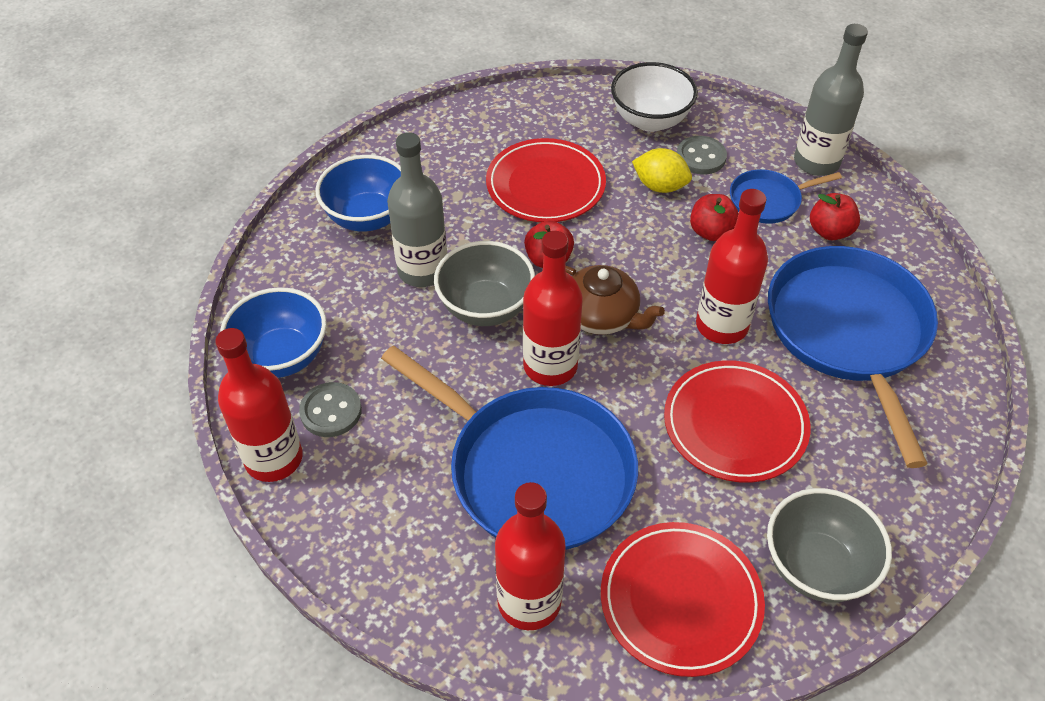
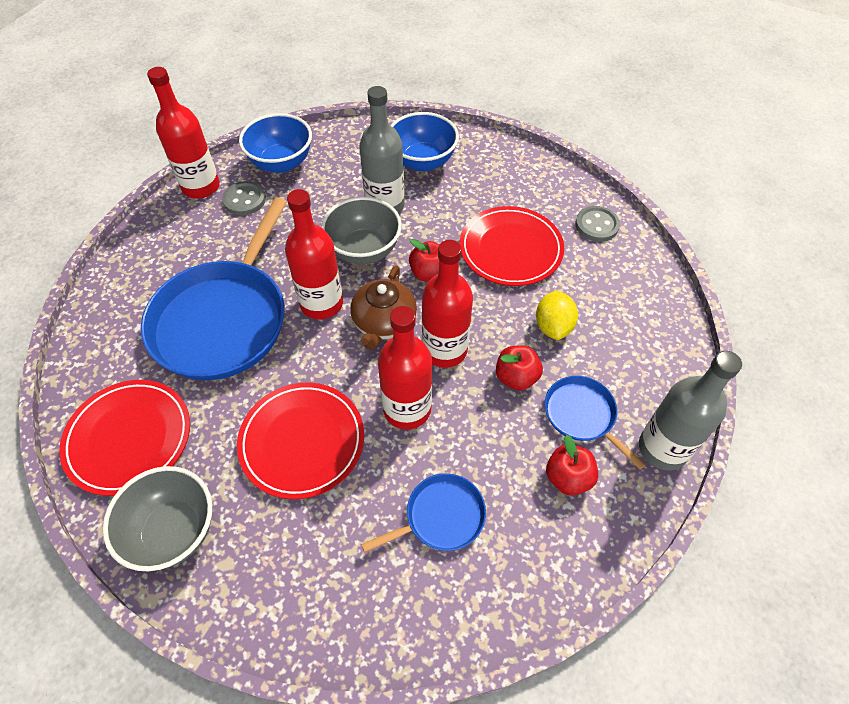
camera: 70 degrees right, 5 degrees up
red bottle [495,482,566,630] -> red bottle moved to [422,240,473,368]
white bowl [611,62,698,132] -> none
grey button [677,136,727,175] -> grey button moved to [575,206,620,242]
blue pan [768,246,938,468] -> blue pan [361,474,486,553], size x0.48

